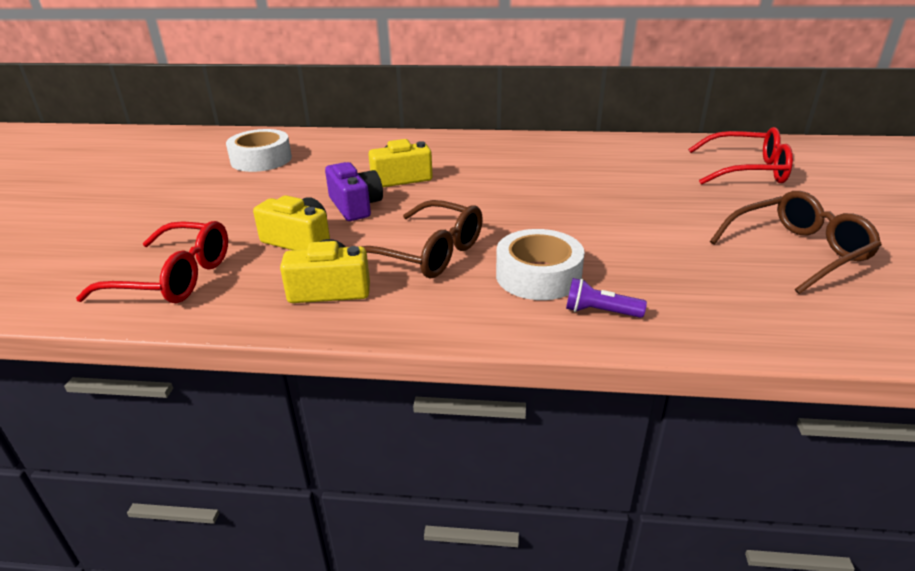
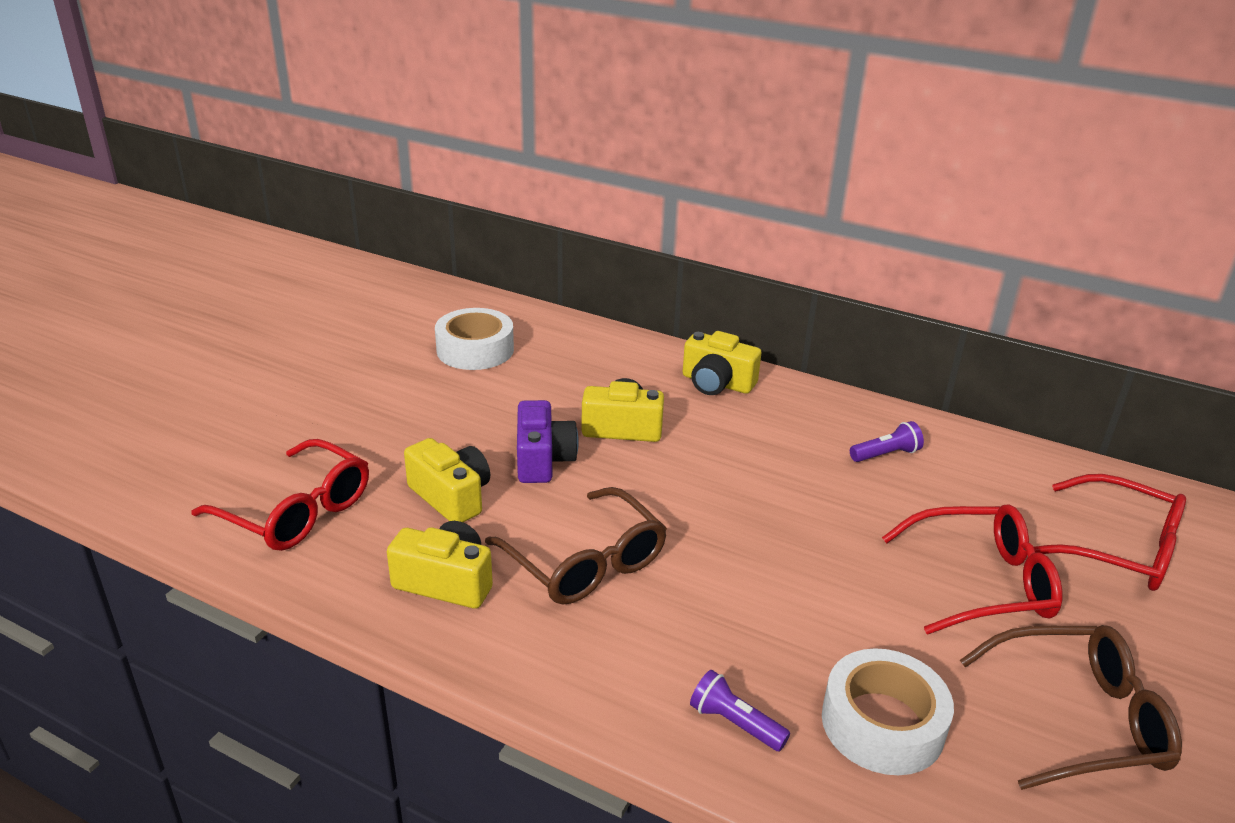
camera: 20 degrees right, 0 degrees up
white tape [496,229,585,300] -> white tape moved to [822,648,954,775]
none -> yellow camera [683,331,762,395]
none -> purple flashlight [850,421,924,462]
none -> red glasses [882,504,1062,634]

